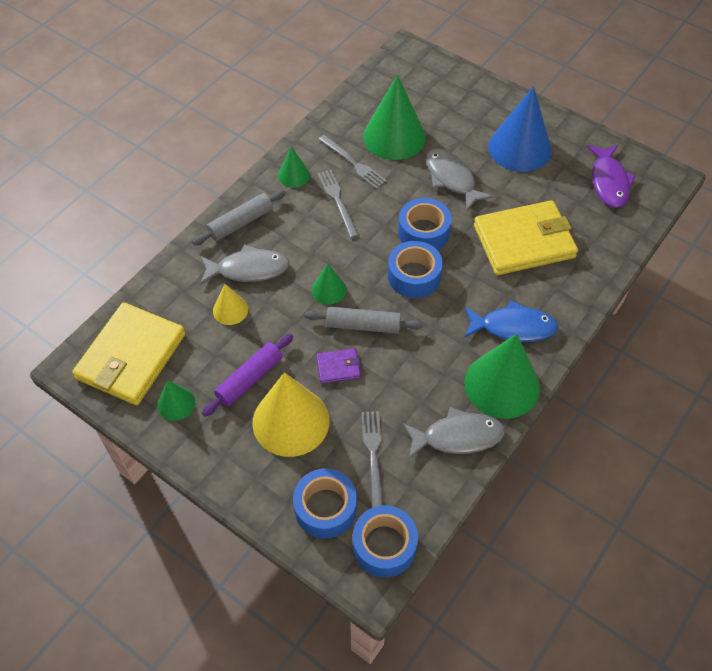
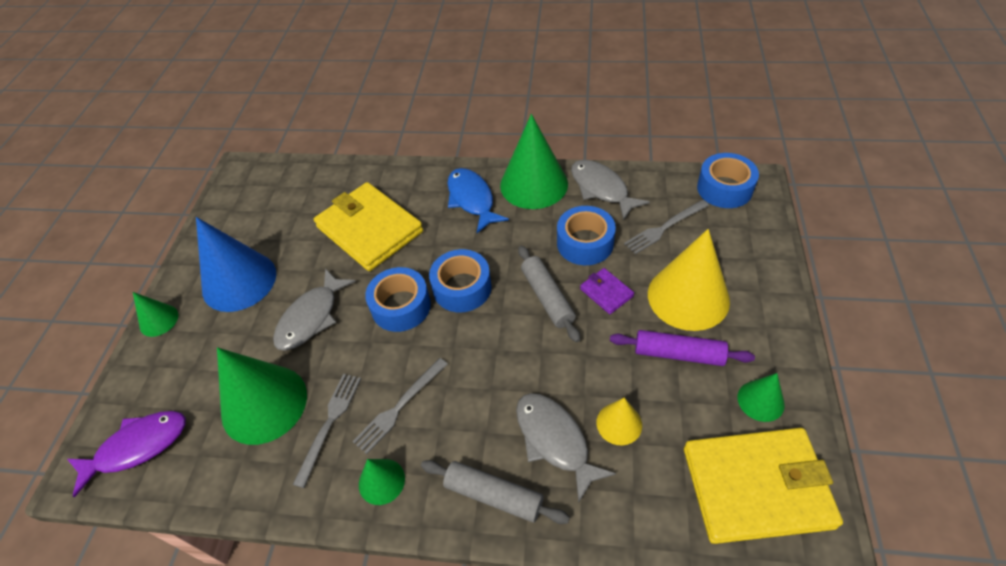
camera: 115 degrees left, 5 degrees down
blue tape [293,468,357,538] -> blue tape moved to [557,206,616,265]
green cone [312,263,346,305] -> green cone moved to [133,292,178,337]
purple fish [587,145,636,208] -> purple fish moved to [67,411,186,497]

